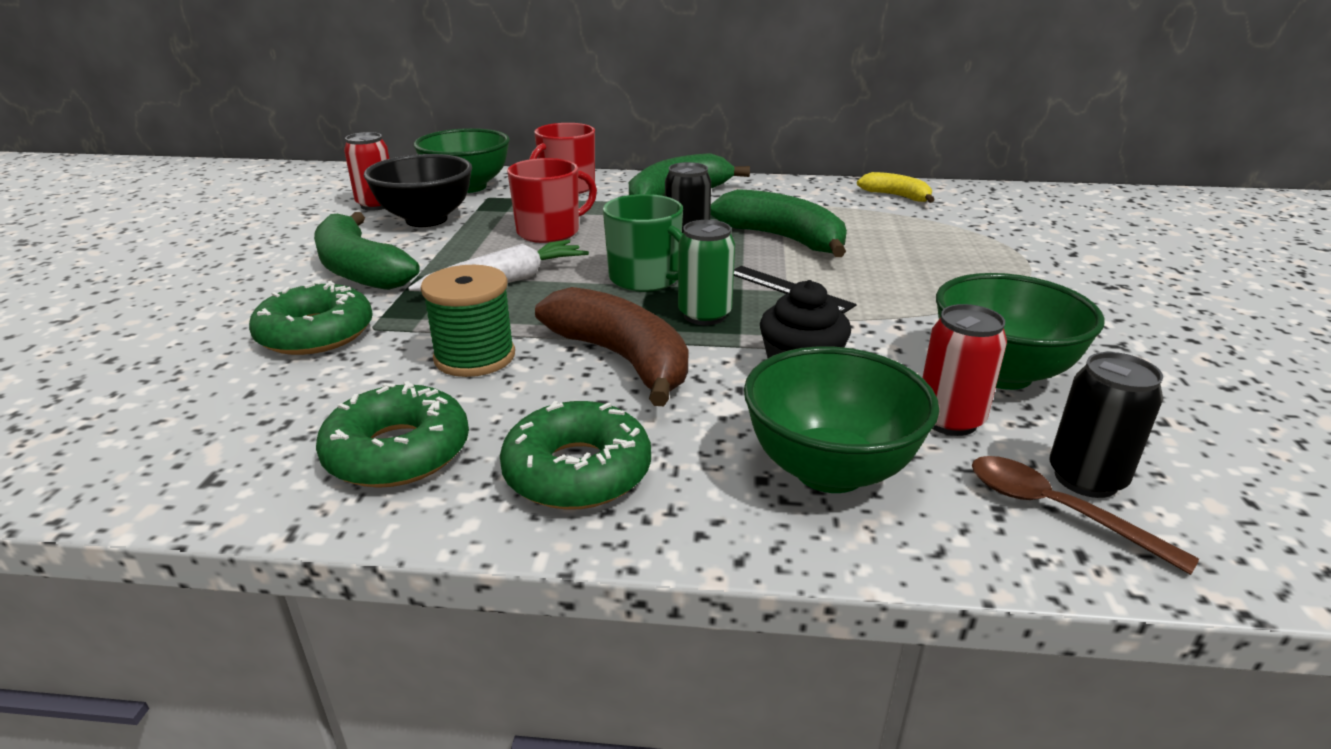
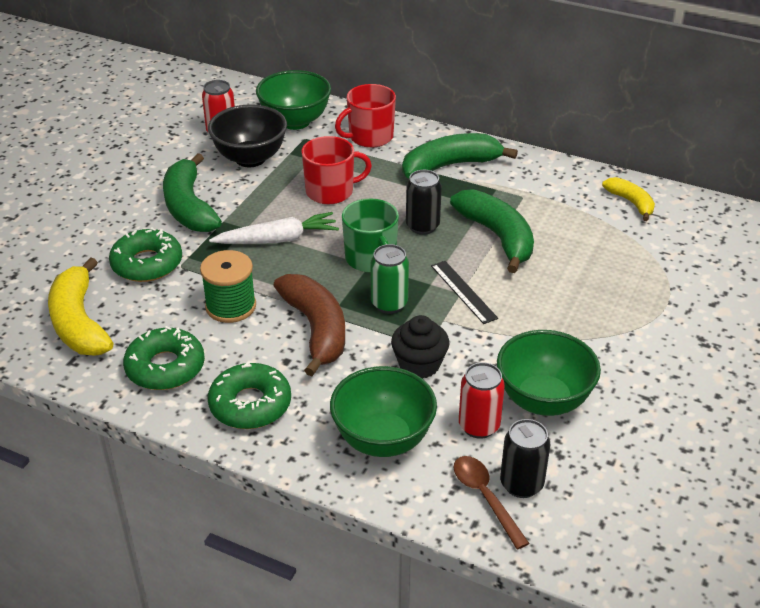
camera: 20 degrees right, 10 degrees up
none -> yellow banana [48,257,113,355]

